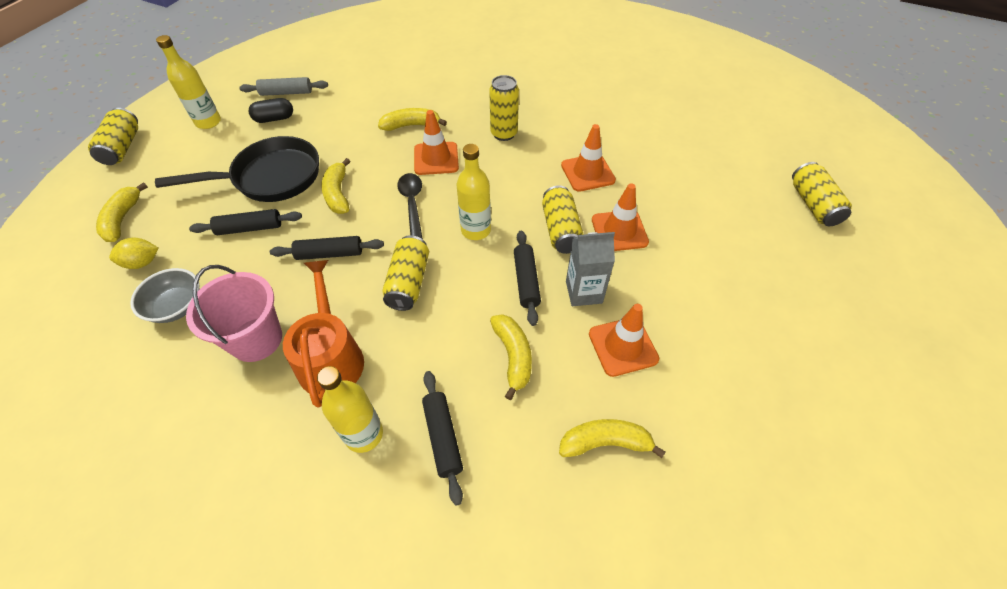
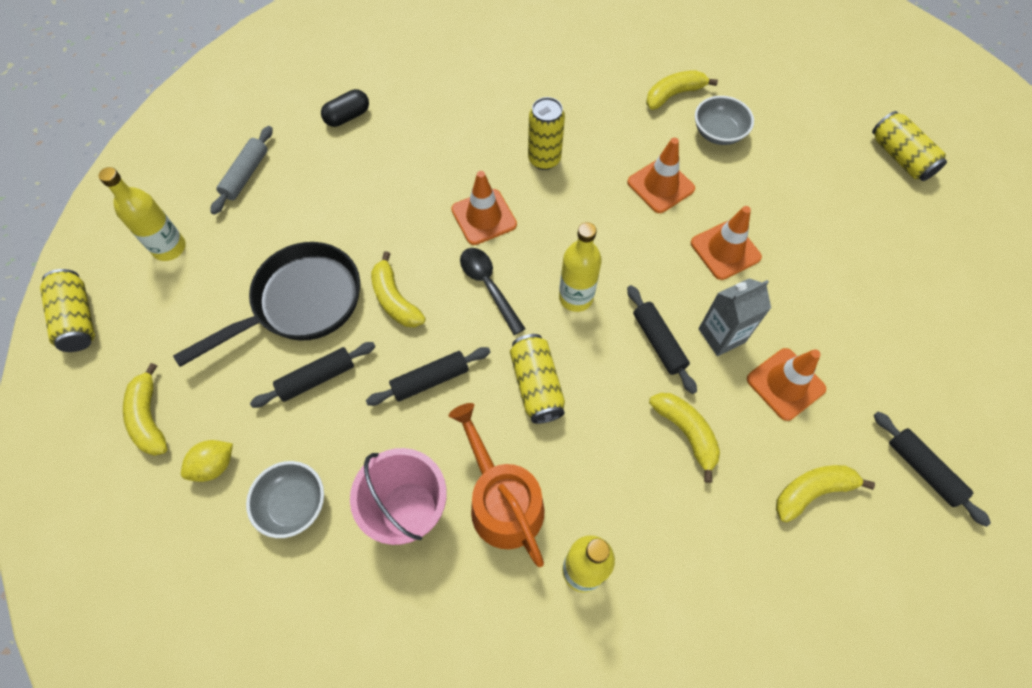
camera: 20 degrees left, 10 degrees up
grey rolling pin [239,77,328,96] -> grey rolling pin turned 45 degrees counterclockwise [210,126,273,215]
black capsule [249,98,293,123] -> black capsule moved to [321,89,369,127]
yellow banana [378,108,447,131] -> yellow banana moved to [646,70,718,110]
black rolling pin [422,371,463,506] -> black rolling pin moved to [874,412,991,527]
yellow can [542,185,584,254] -> none
none -> grey bowl [695,96,754,145]

